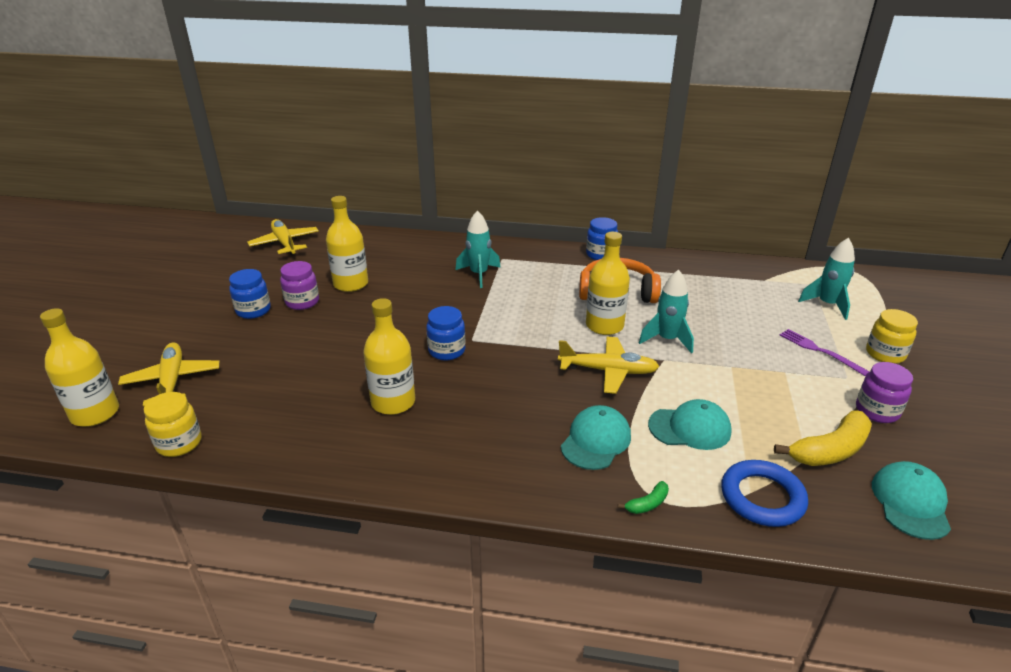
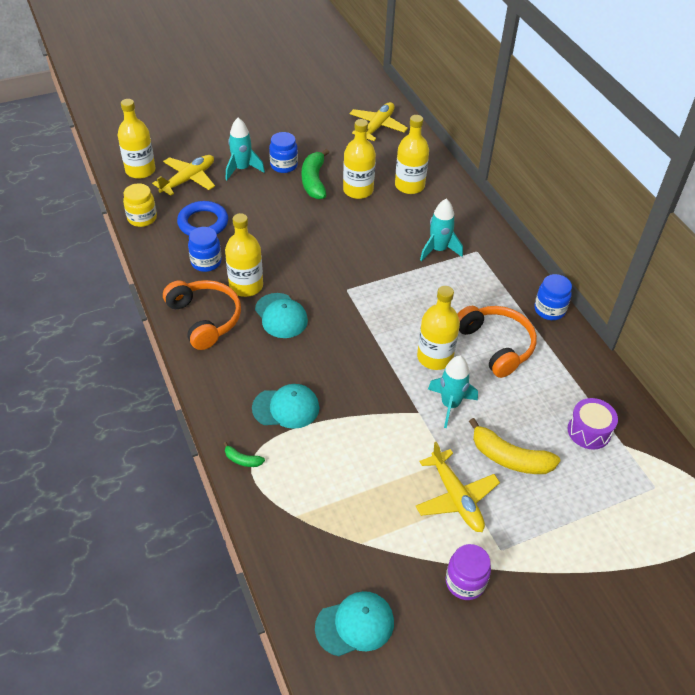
camera: 55 degrees right, 15 degrees up
purple jar [280,261,319,310] -> green banana [302,149,329,200]
blue jar [426,306,466,361] -> blue jar moved to [188,227,222,272]
yellow plane [558,336,660,394] -> yellow plane moved to [416,442,500,532]
turquoise cap [648,399,732,450] -> turquoise cap moved to [255,293,308,338]
blue ring [721,460,808,527] -> blue ring moved to [177,201,228,236]
yellow banana [774,410,872,466] -> yellow banana moved to [469,418,560,474]
purple fork [780,329,870,376] -> none
turquoise rocket [798,238,855,320] -> turquoise rocket moved to [226,118,265,180]
yellow jar [866,309,918,364] -> none
none -> orange headphones [163,280,241,350]
none -> yellow bottle [395,115,429,194]
none -> purple drum [567,398,618,450]

